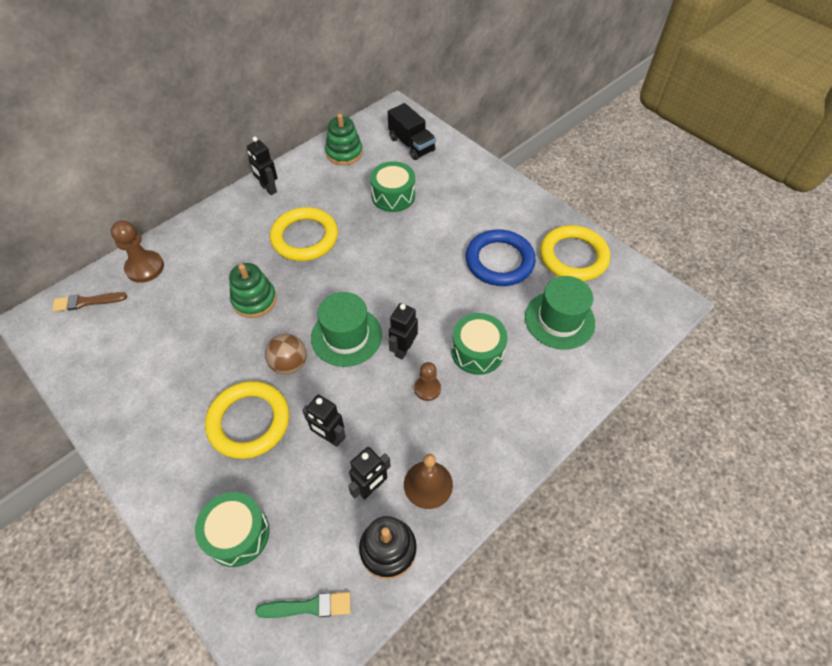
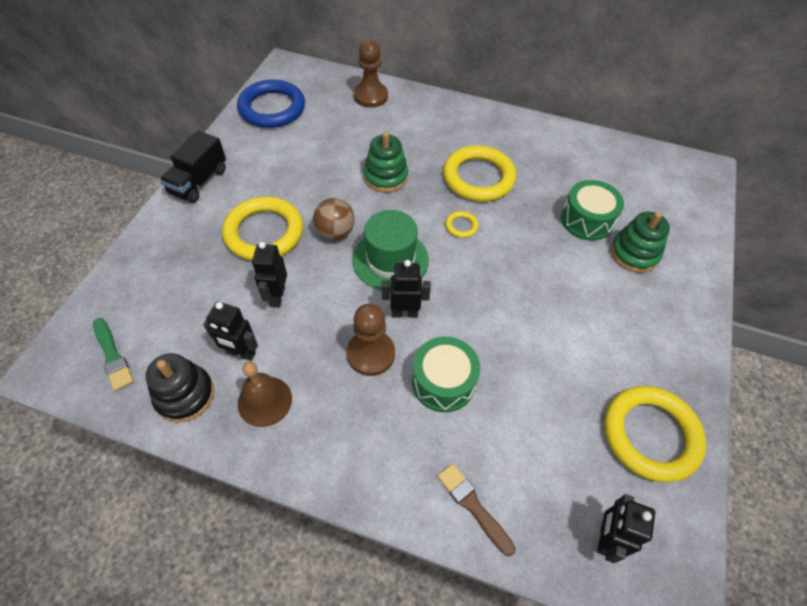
camera: 60 degrees right, 0 degrees up
brown brush [52,292,127,312] -> brown brush moved to [437,464,516,556]
green drum [195,492,269,567] -> none
black robot [247,137,277,195] -> black robot moved to [597,494,655,563]
green stacking toy [325,114,363,165] -> green stacking toy moved to [611,212,670,273]
black truck [388,103,436,160] -> black truck moved to [160,130,226,203]
brown pawn [414,362,441,401] -> brown pawn [347,304,395,376], size x1.58
blue ring [466,229,536,286] -> blue ring moved to [237,79,305,128]
green hat [525,276,595,350] -> none
none -> yellow ring [445,211,479,238]

